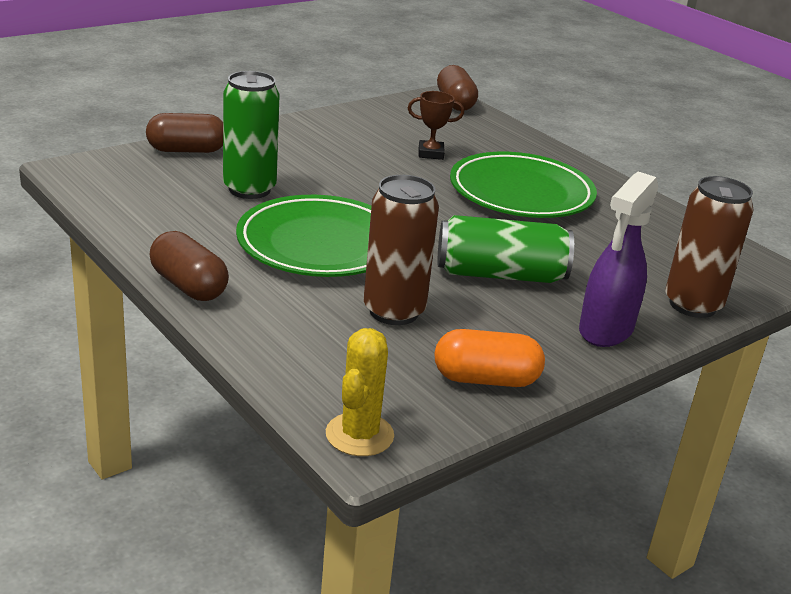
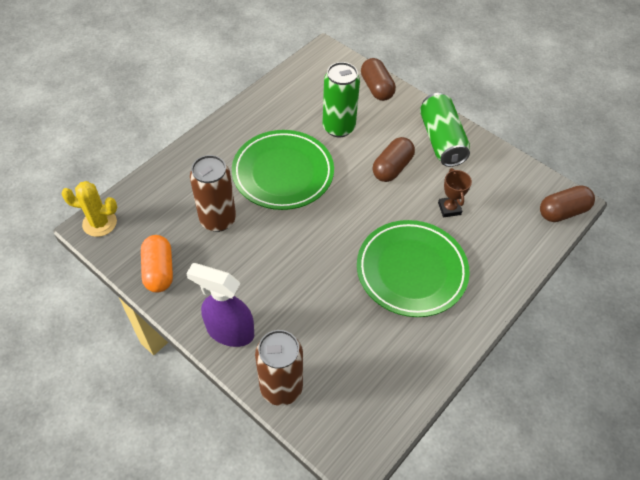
camera: 80 degrees right, 25 degrees up
brown capsule [149,231,229,301] -> brown capsule moved to [373,137,415,182]
green can [437,215,574,283] -> green can moved to [420,93,470,167]

